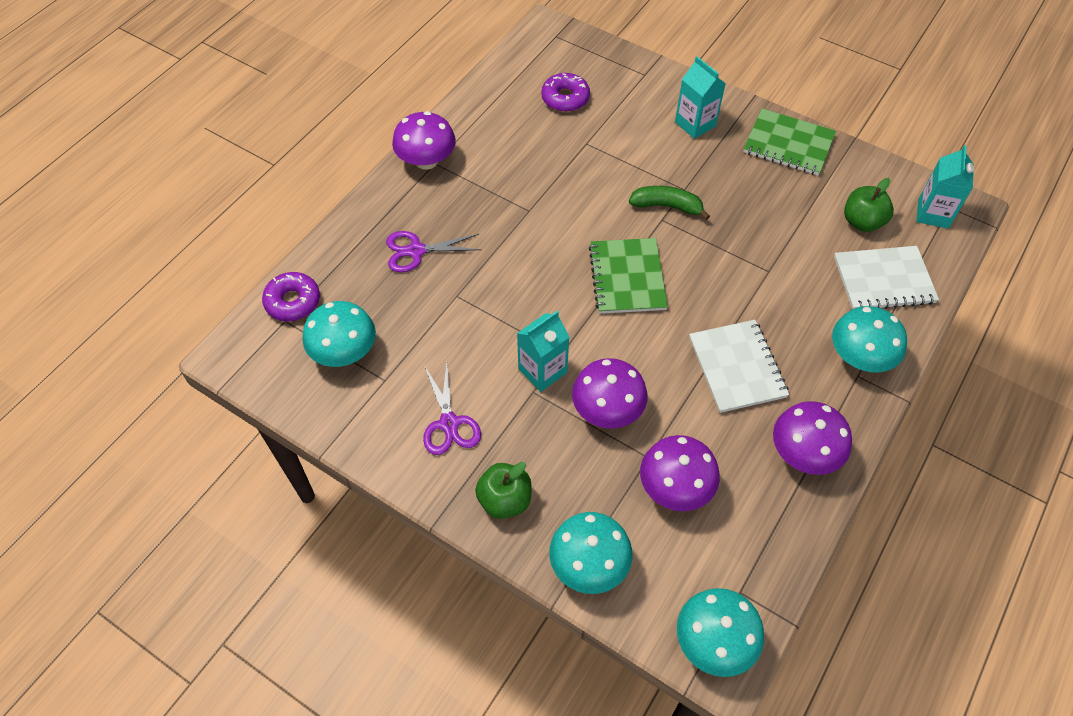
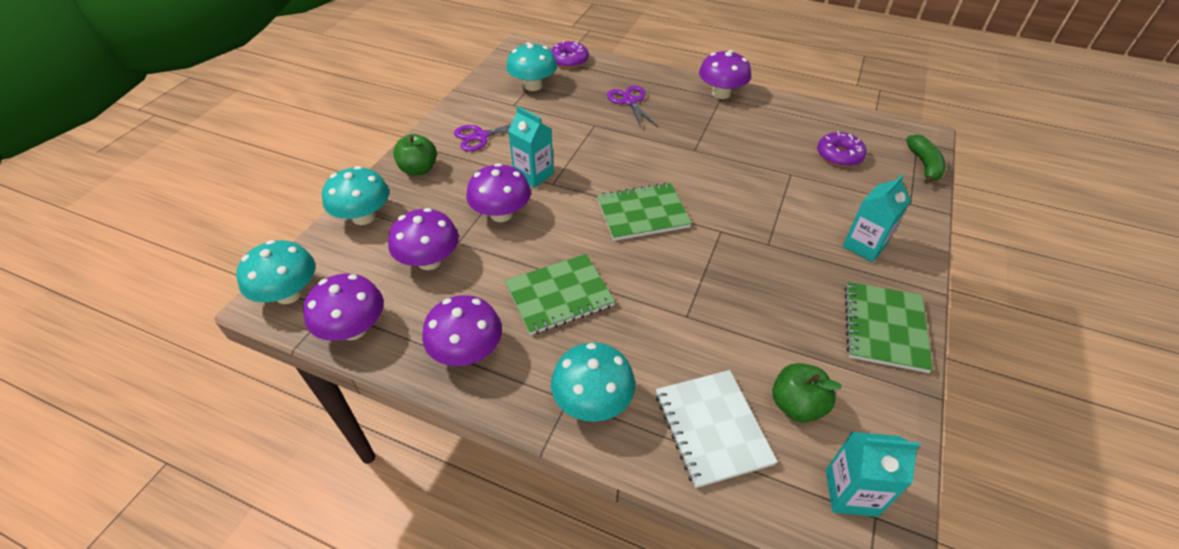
camera: 80 degrees right, 10 degrees down
green banana [629,186,710,220] -> green banana moved to [906,134,946,184]
white notebook [689,320,789,413] -> green notebook [505,254,615,335]
none -> purple mushroom [303,273,384,341]

